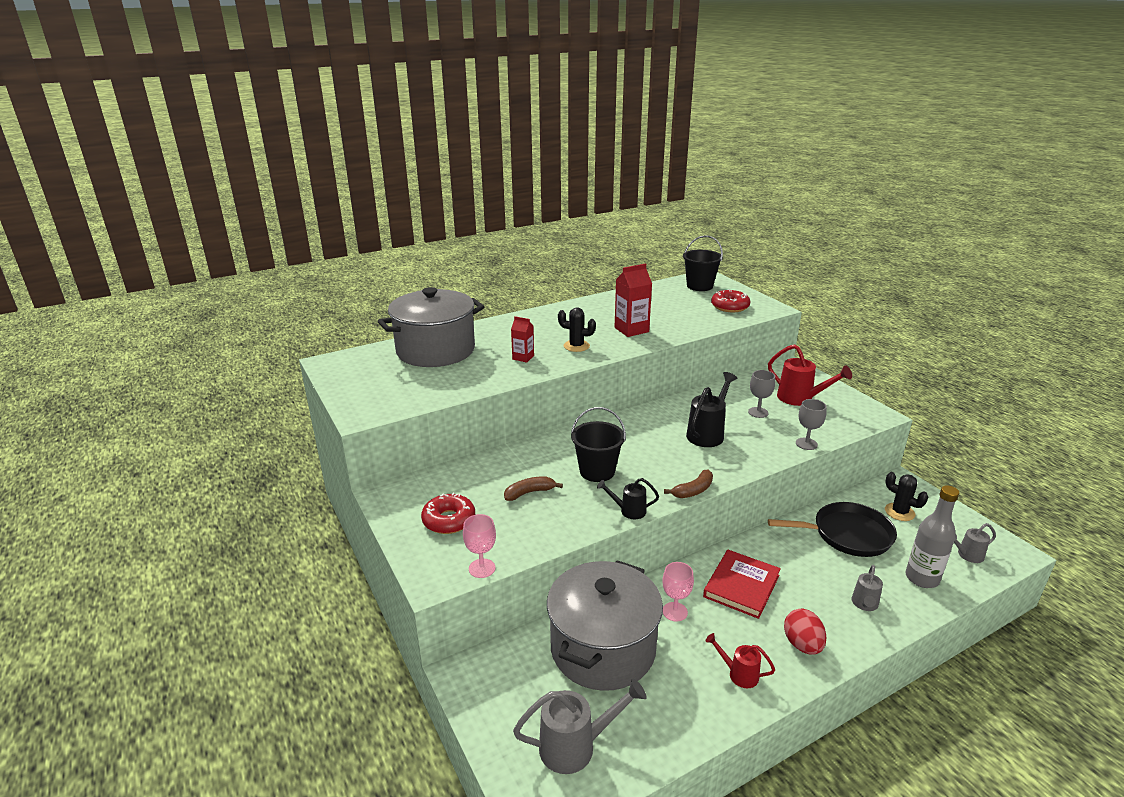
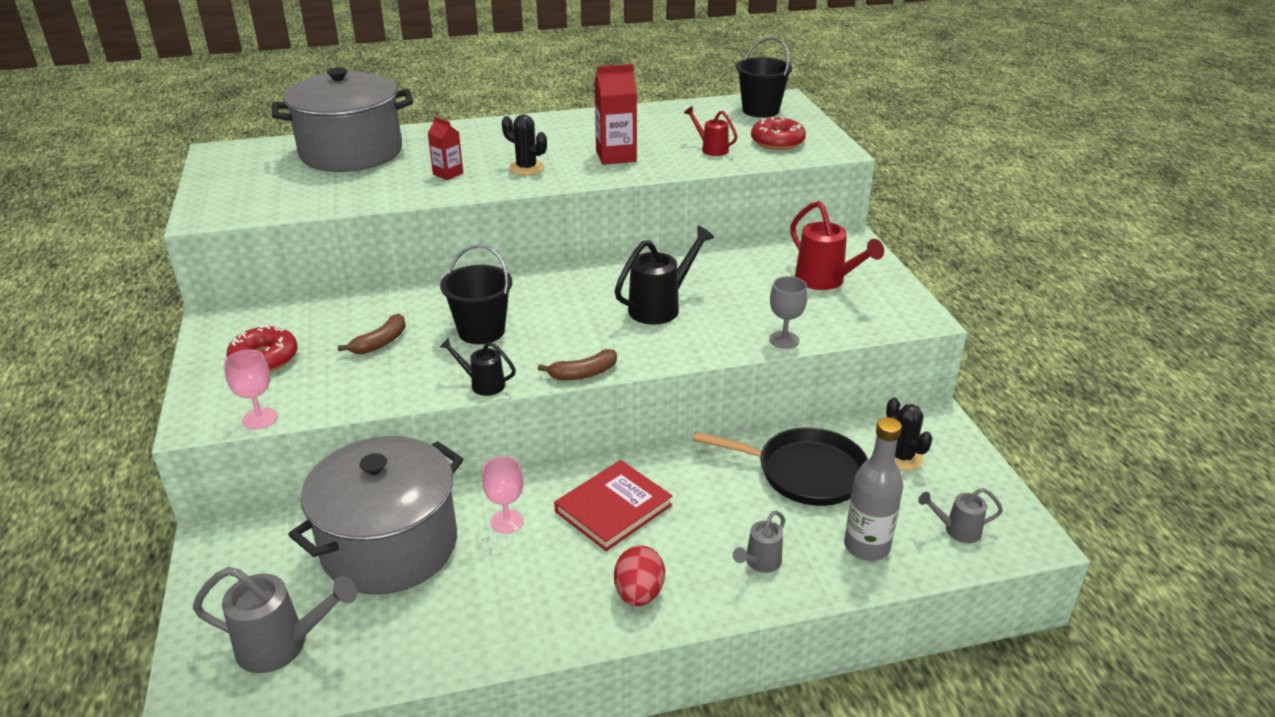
camera: 15 degrees right, 5 degrees up
brown banana [504,476,563,501] -> brown banana turned 135 degrees clockwise [338,314,406,354]
red watering can [705,633,775,688] -> red watering can moved to [684,106,737,156]
grey goblet [748,370,775,418] -> none

